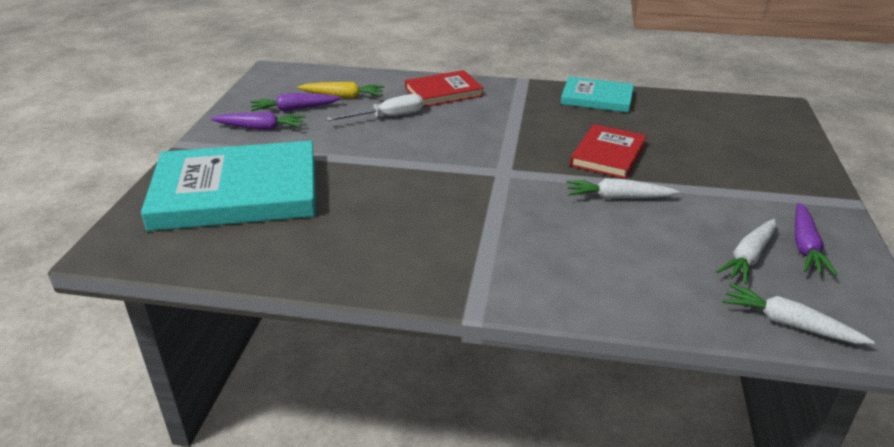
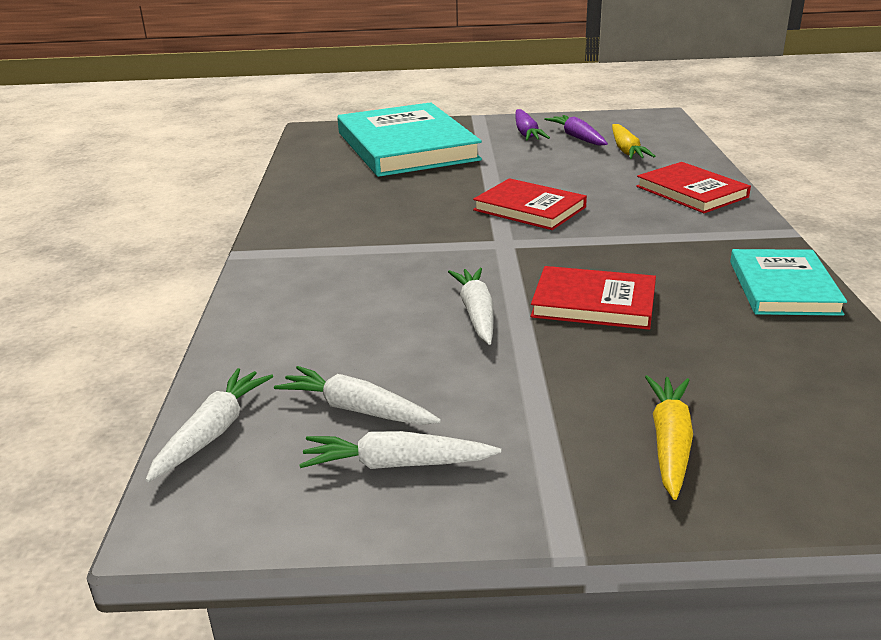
camera: 80 degrees right, 5 degrees down
white screwdriver [326,94,424,121] -> none
purple carrot [795,203,837,276] -> white carrot [299,431,501,469]
none -> red book [473,178,587,230]
none -> yellow carrot [645,375,693,500]

